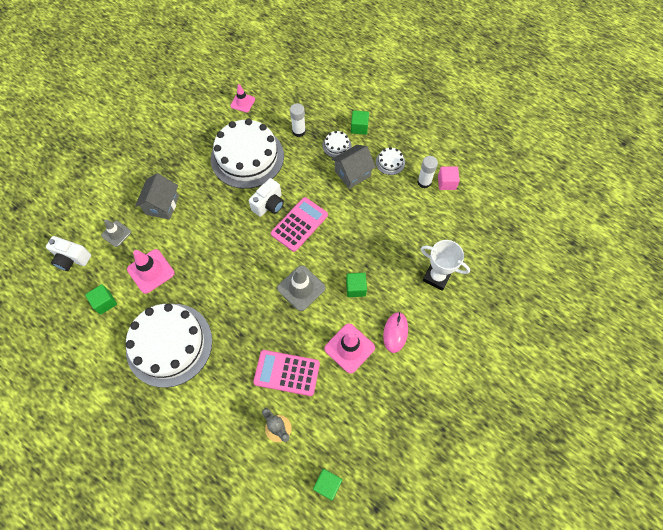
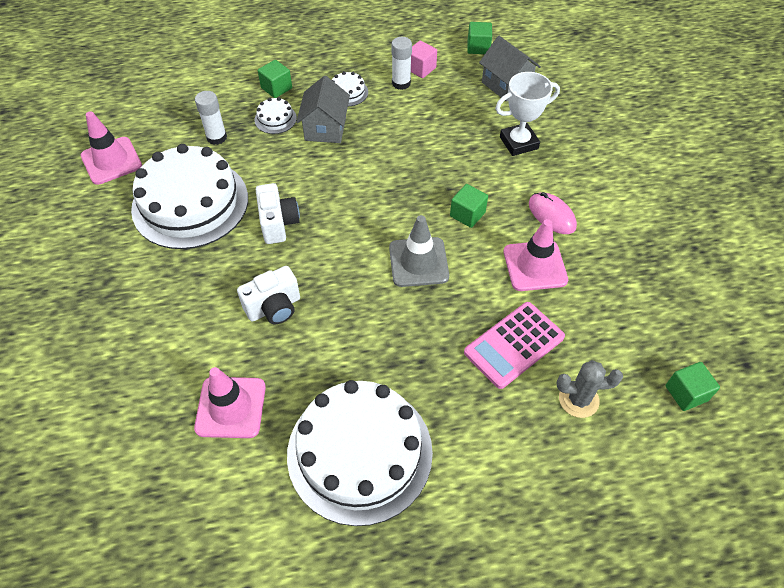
camera: 50 degrees left, 10 degrees down
white camera [46,236,91,271] -> white camera moved to [237,266,300,324]
green cube [85,284,117,315] -> green cube moved to [468,22,492,54]
grey traffic cone [101,219,131,247] -> none
grey house [135,173,179,220] -> grey house moved to [479,36,541,102]
pink traffic cone [230,84,255,113] -> pink traffic cone [81,111,142,185], size x1.58
pink calculator [271,197,328,252] -> none

